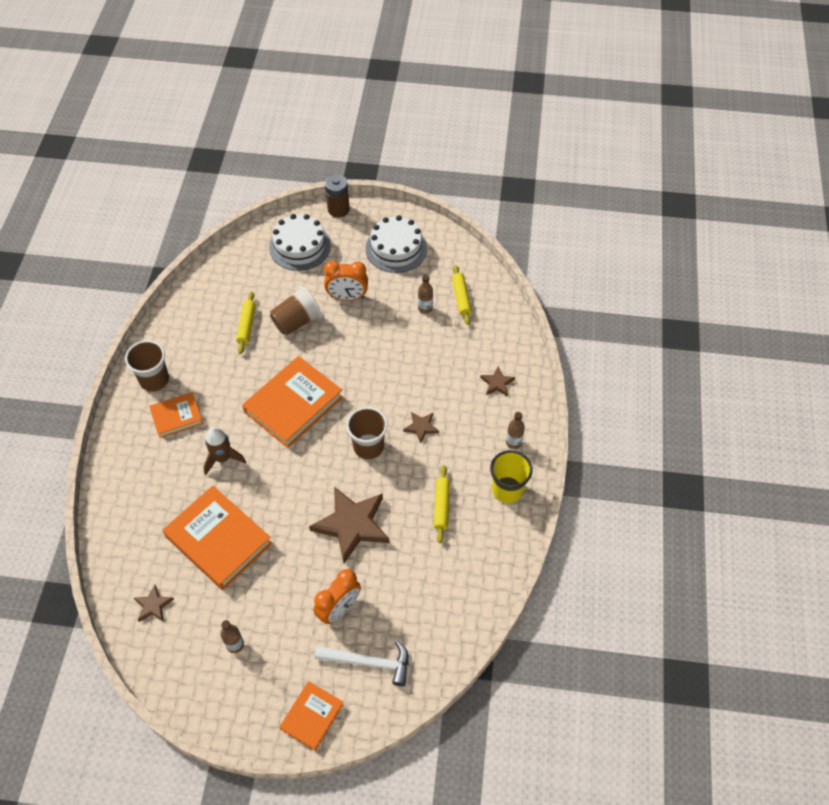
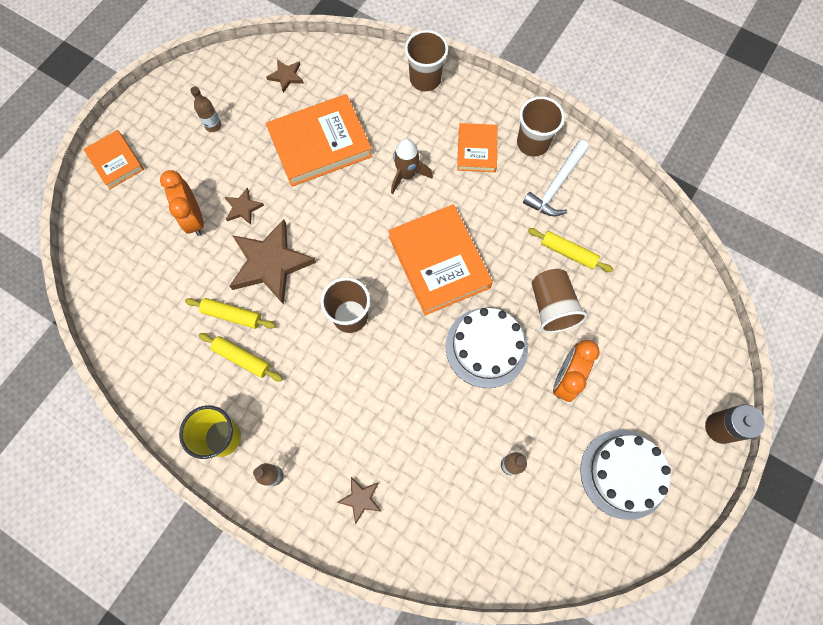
camera: 115 degrees right, 15 degrees up
white cake [269,214,331,271] -> white cake moved to [445,308,528,388]
white hammer [315,640,409,686] -> white hammer moved to [523,140,589,216]
brown star [403,412,439,444] -> brown star moved to [225,188,264,225]
yellow rolling pin [452,265,472,325] -> yellow rolling pin moved to [185,298,276,329]
none -> brown cup [405,30,448,91]

